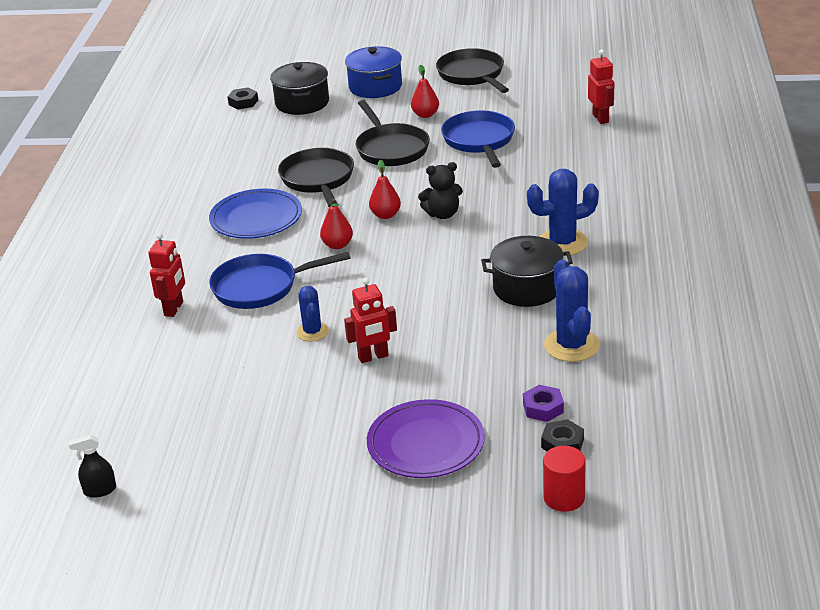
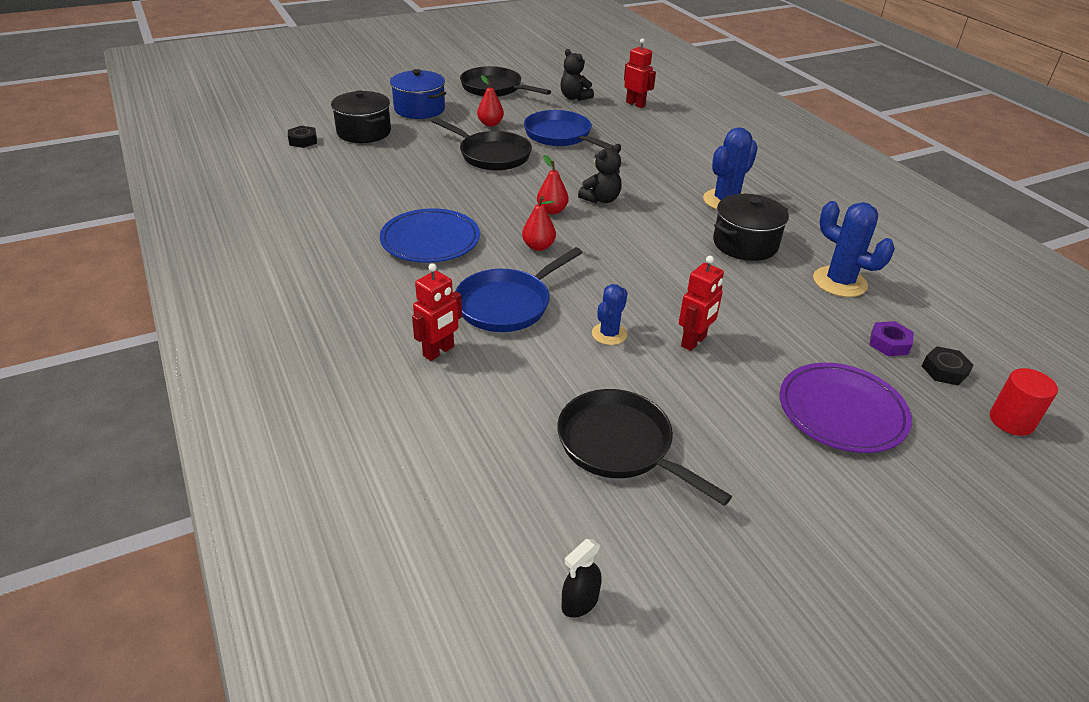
camera: 35 degrees left, 5 degrees up
red robot [148,233,185,317] -> red robot turned 60 degrees clockwise [412,263,462,361]
black pan [278,148,354,207] -> black pan moved to [557,389,732,506]
blue cactus [296,286,329,342] -> blue cactus turned 75 degrees clockwise [592,284,627,345]
none -> black teddy bear [561,49,594,101]

